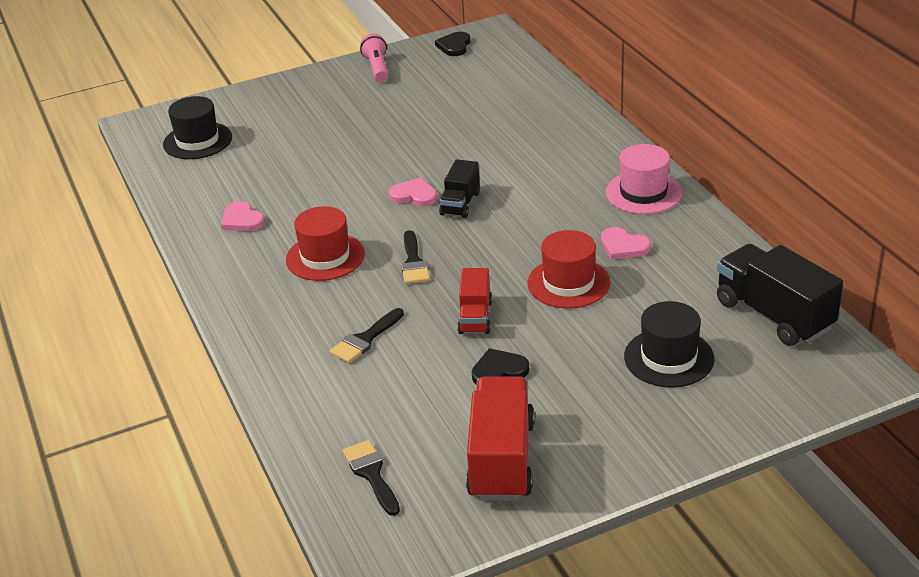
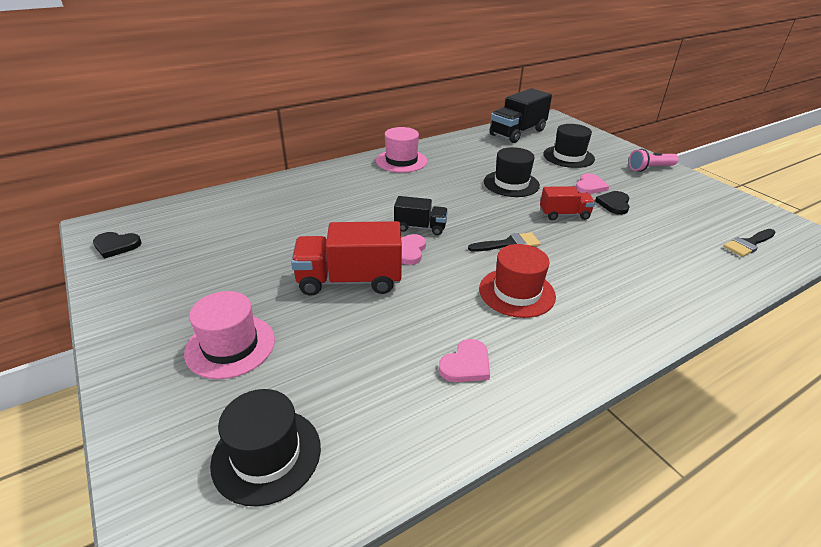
camera: 100 degrees left, 0 degrees up
black brush [330,308,404,363] -> none
pink flashlight [360,34,388,82] -> pink flashlight moved to [629,149,679,172]
red truck [466,377,535,501] -> red truck moved to [291,221,402,295]
black heart [472,348,529,384] -> black heart turned 45 degrees clockwise [595,191,630,215]
red hat [527,230,610,309] -> black hat [484,147,540,197]
pink heart [601,227,651,260] -> pink heart moved to [576,173,609,194]
none -> pink hat [184,291,275,379]

